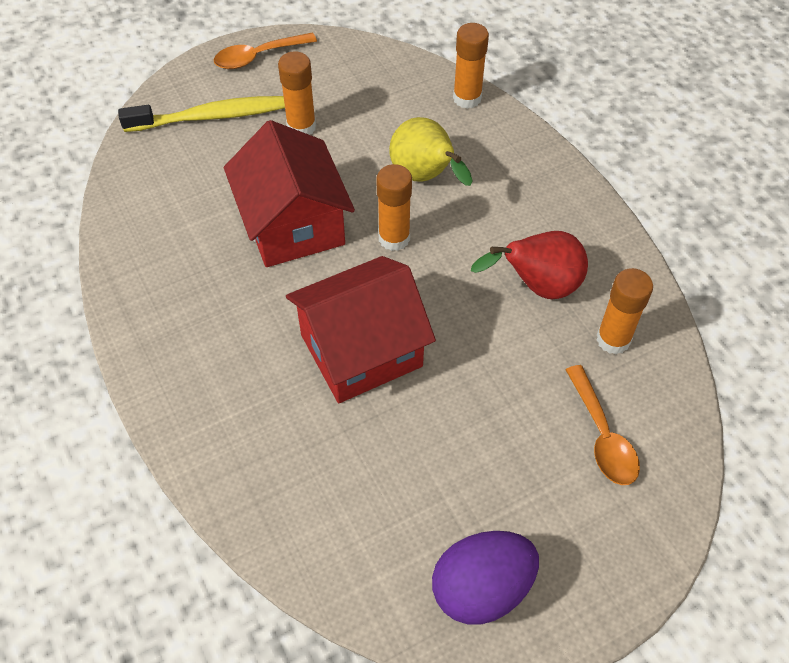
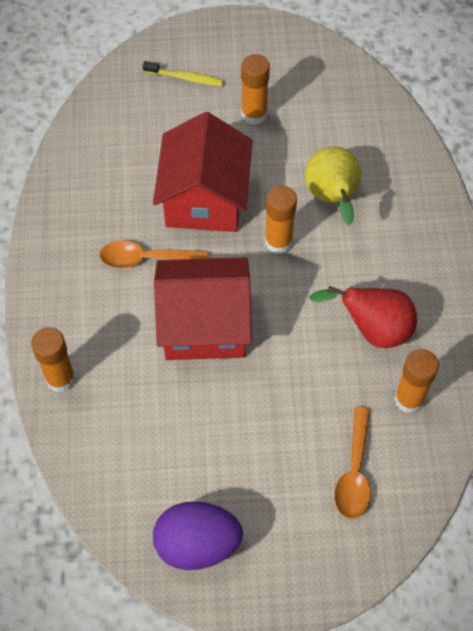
camera: 25 degrees right, 5 degrees up
yellow toothbrush [118,96,285,132] -> yellow toothbrush [143,61,223,86], size x0.57
orange spoon [214,33,317,69] -> orange spoon moved to [99,240,209,268]
orange glue stick [453,23,489,109] -> orange glue stick moved to [31,327,75,393]

